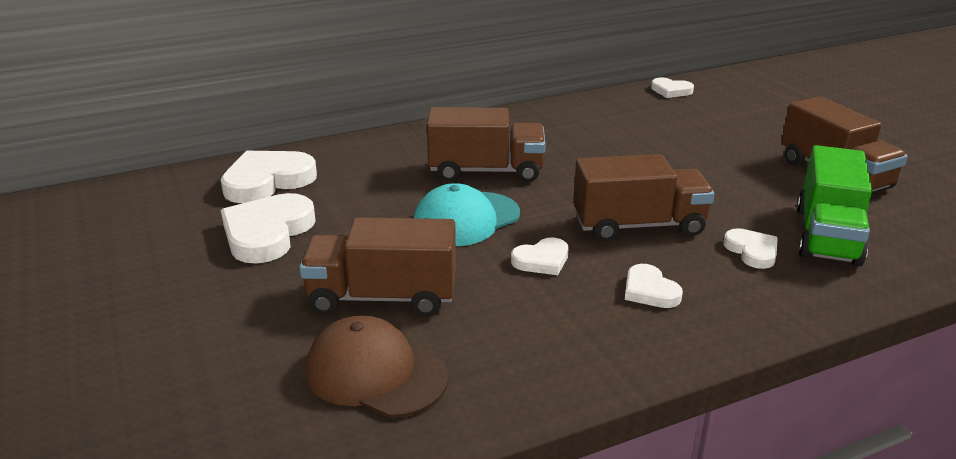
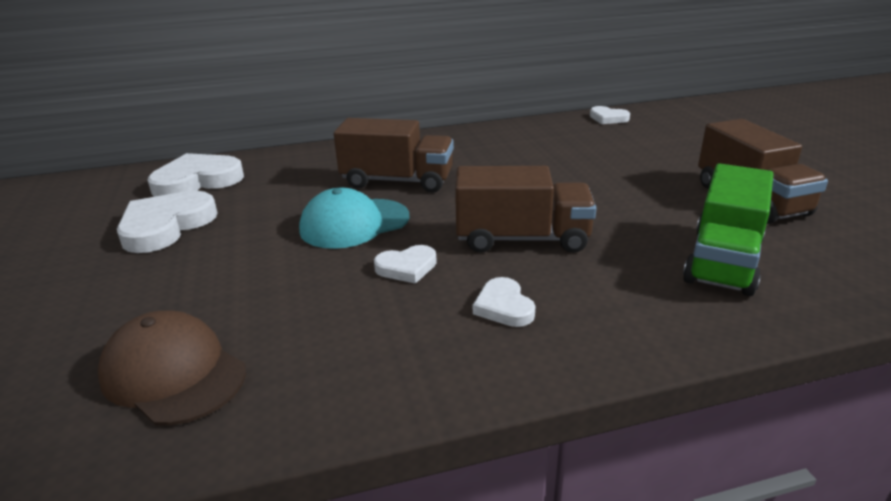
camera: 10 degrees right, 0 degrees up
brown truck [299,217,456,316] -> none
white heart [723,228,778,269] -> none

